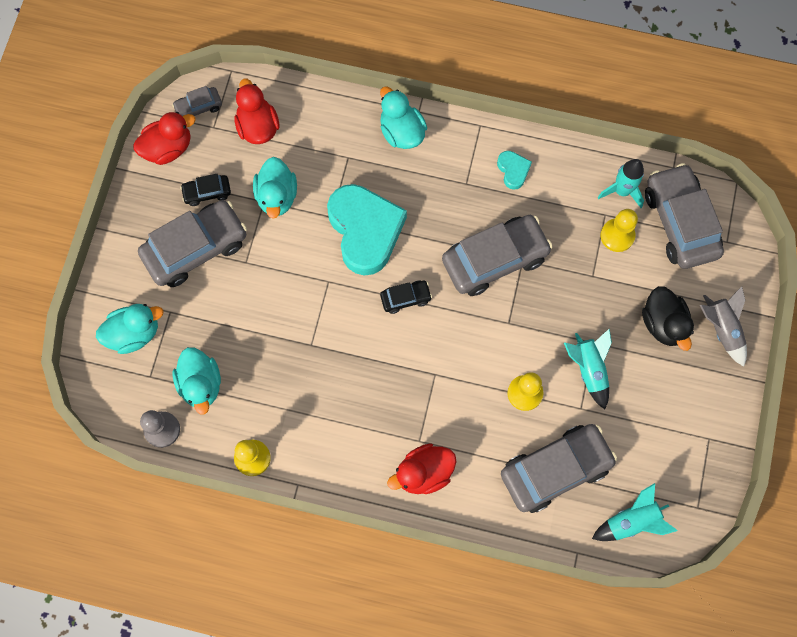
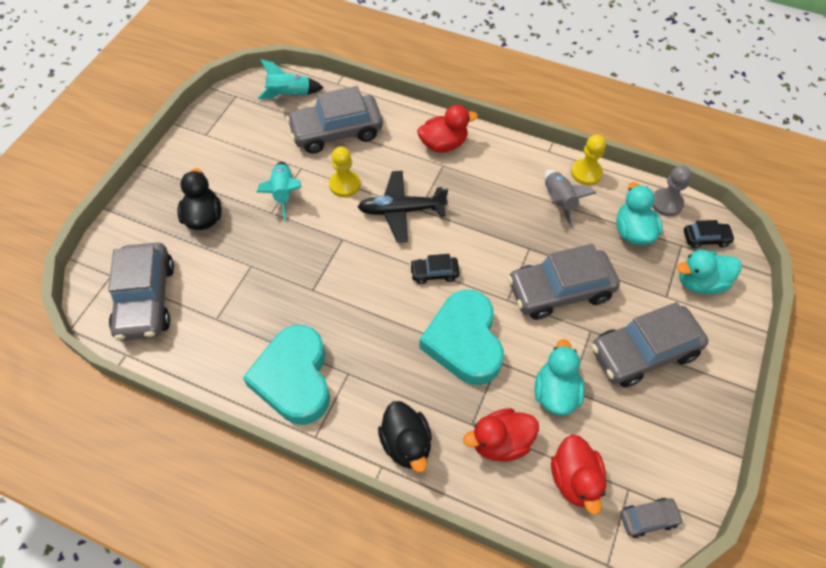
camera: 170 degrees left, 15 degrees down
red duck [133,112,196,165] -> red duck moved to [463,408,539,462]
black car [180,174,231,206] -> black car moved to [684,220,735,249]
turquoise duck [380,86,427,149] -> black duck [378,401,432,473]
grey car [442,215,553,296] -> grey car moved to [508,244,620,320]
turquoise heart [497,151,532,190] -> turquoise heart [243,325,330,425], size x2.28
turquoise rocket [598,159,644,208] -> none
yellow pawn [601,209,638,252] -> none
grey rocket [700,286,747,366] -> grey rocket moved to [544,170,596,228]
none -> black plane [358,171,448,242]

